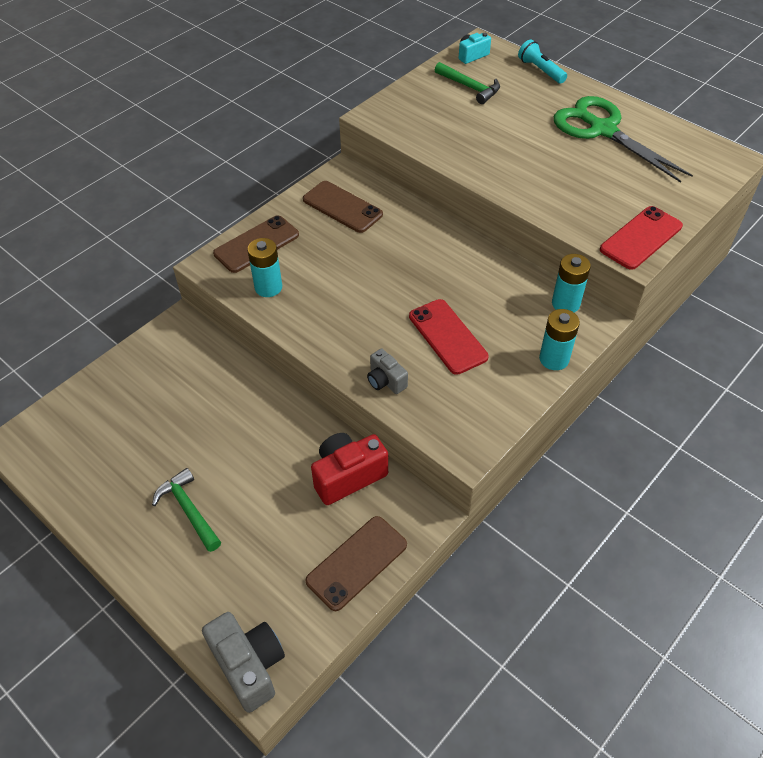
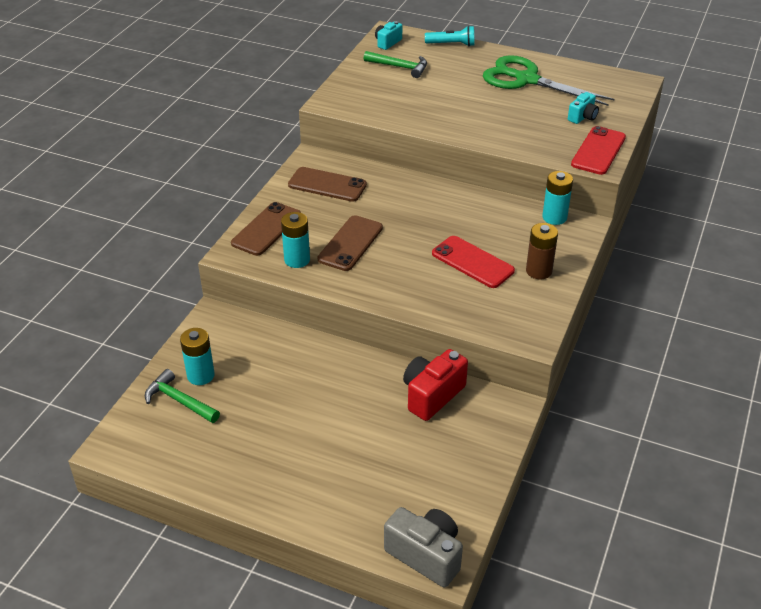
camera: 20 degrees left, 10 degrees down
green hammer [152,468,221,552] -> green hammer moved to [145,369,220,423]
brown phone [305,516,407,611] -> brown phone moved to [318,215,383,271]
grey camera [367,349,408,394] -> none
turquoise flashlight [518,40,567,84] -> turquoise flashlight turned 150 degrees clockwise [425,26,474,46]
turquoise battery [539,309,580,370] -> turquoise battery moved to [180,328,215,385]
none -> brown battery [526,223,558,280]
none -> turquoise camera [568,92,599,124]

